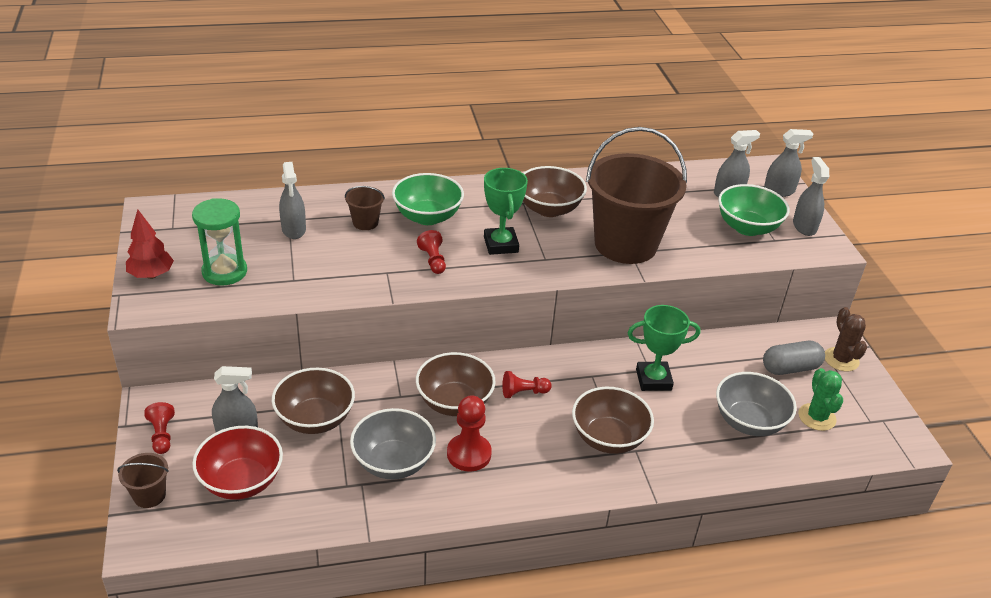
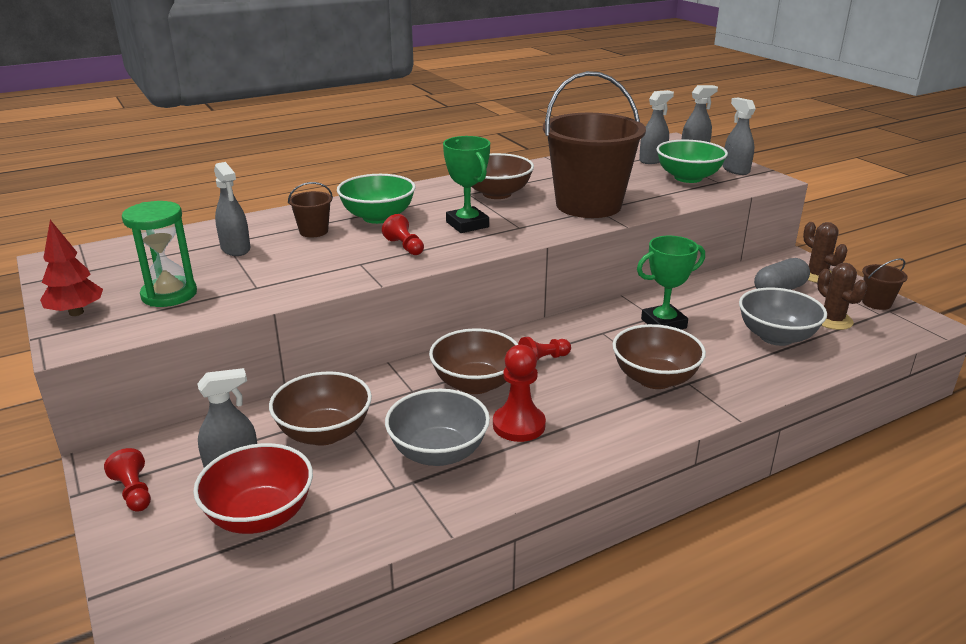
camera: 15 degrees left, 10 degrees down
brown bucket [117,453,169,508] -> brown bucket moved to [862,258,908,310]
green cactus [798,368,843,431] -> brown cactus [817,263,867,330]

